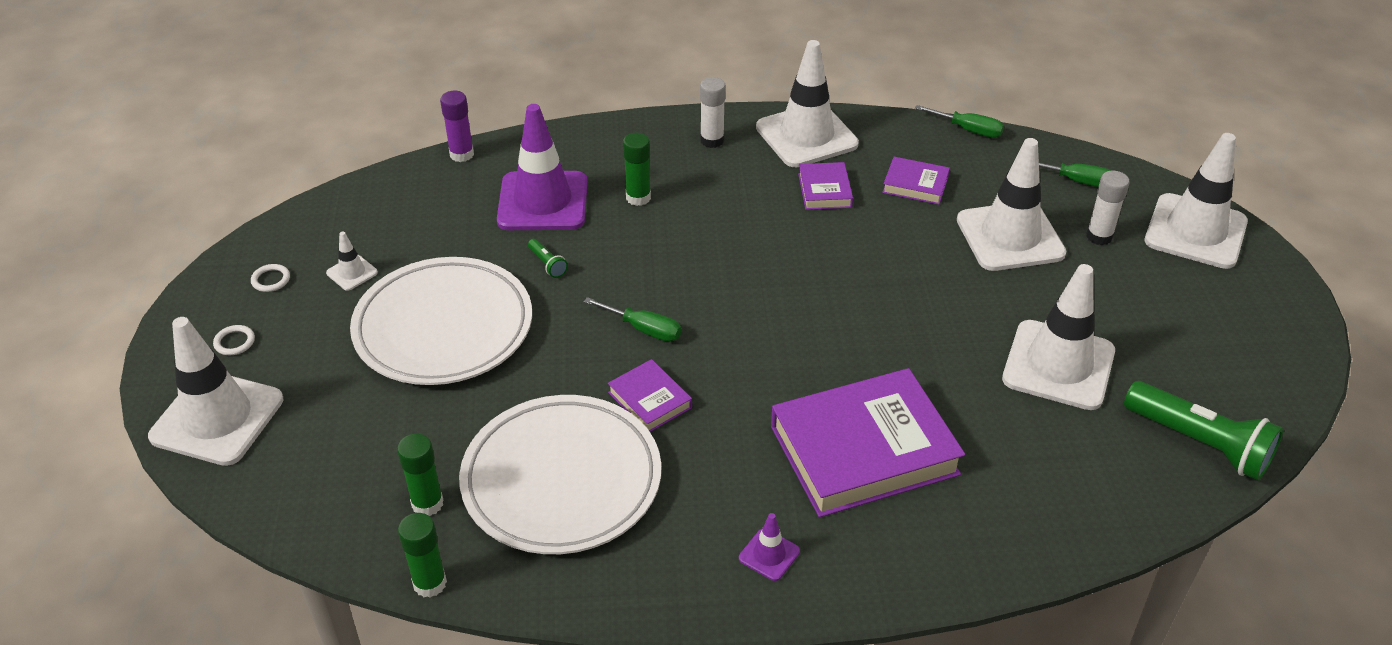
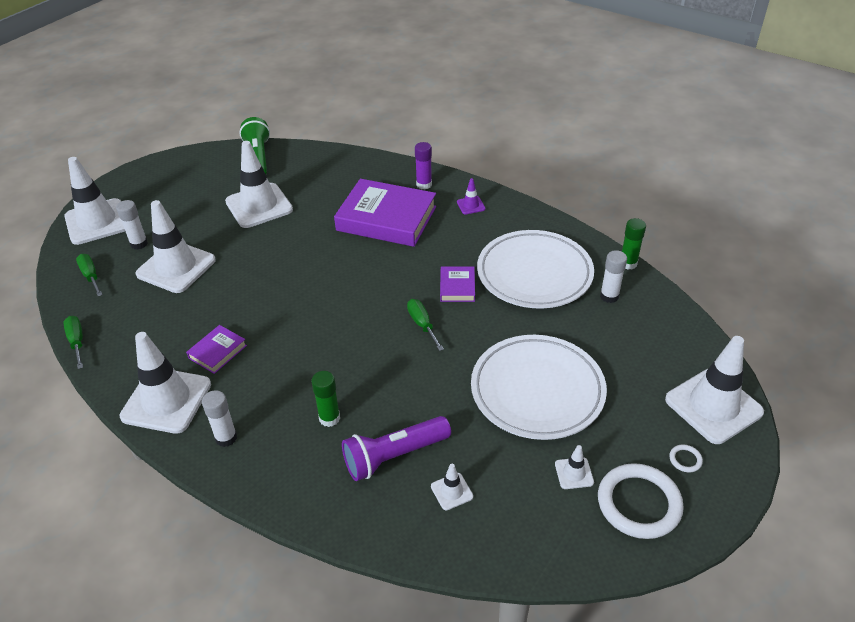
camera: 140 degrees left, 0 degrees up
white ring [251,264,290,292] -> white ring [598,463,684,539], size x2.47
green glue stick [397,434,444,516] -> white glue stick [600,250,627,303]
purple glue stick [440,91,474,162] -> purple glue stick moved to [415,142,432,189]
purple traffic cone [497,104,588,230] -> purple flashlight [342,416,451,481]
green flashlight [528,239,568,278] -> none
purple book [882,157,950,205] -> none
none -> white traffic cone [431,464,473,510]

